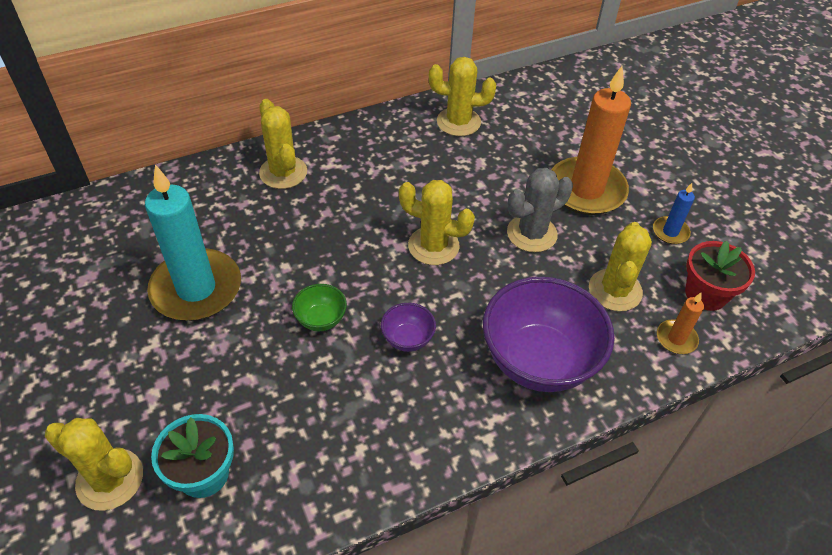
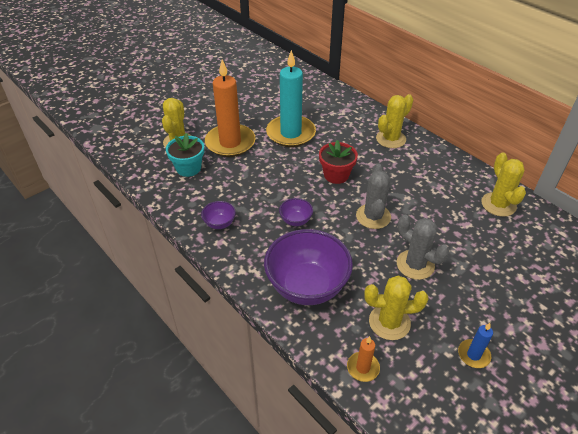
camera: 75 degrees right, 5 degrees down
green bowl [292,284,347,331] -> none
yellow cactus [399,180,475,265] -> grey cactus [356,163,391,229]
orange candle [551,66,631,215] -> orange candle moved to [205,60,256,157]
red flower pot [685,240,755,311] -> red flower pot moved to [319,140,358,184]
none -> purple bowl [201,201,236,229]

